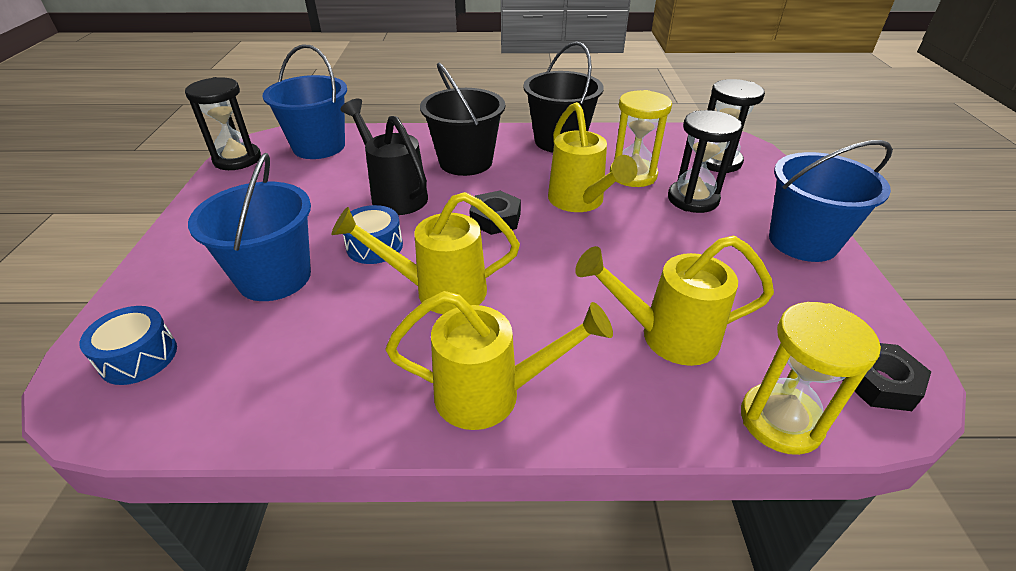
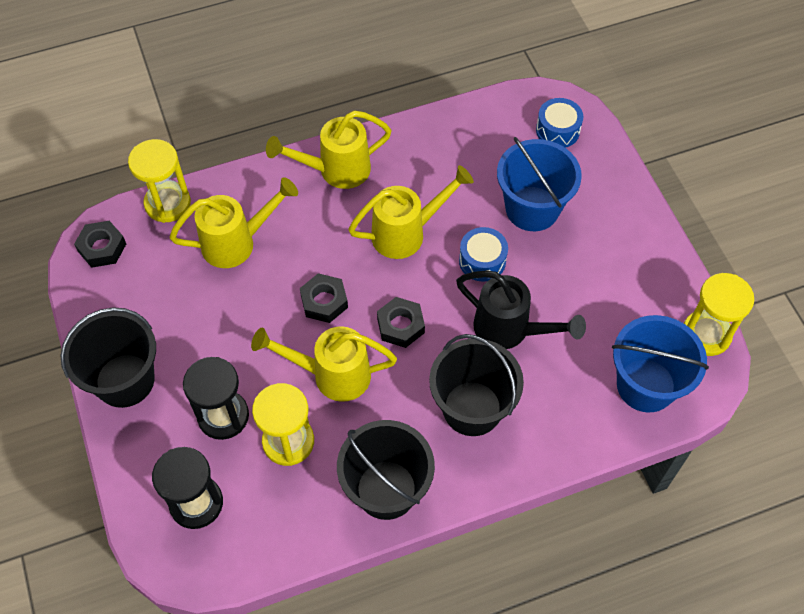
camera: 160 degrees right, 20 degrees up
black hourglass [185,77,261,170] -> yellow hourglass [684,273,754,356]
yellow watering can [548,102,638,212] -> yellow watering can turned 45 degrees counterclockwise [251,326,397,402]
blue bucket [769,140,893,262] -> black bucket [60,307,156,408]
none -> black nut [300,273,348,323]

